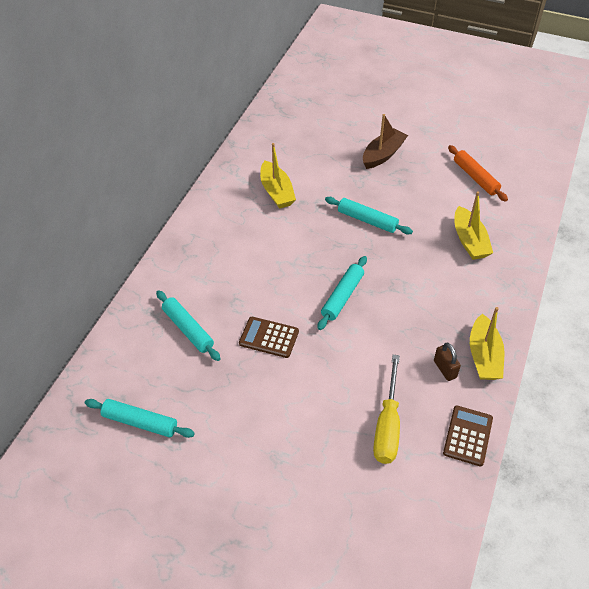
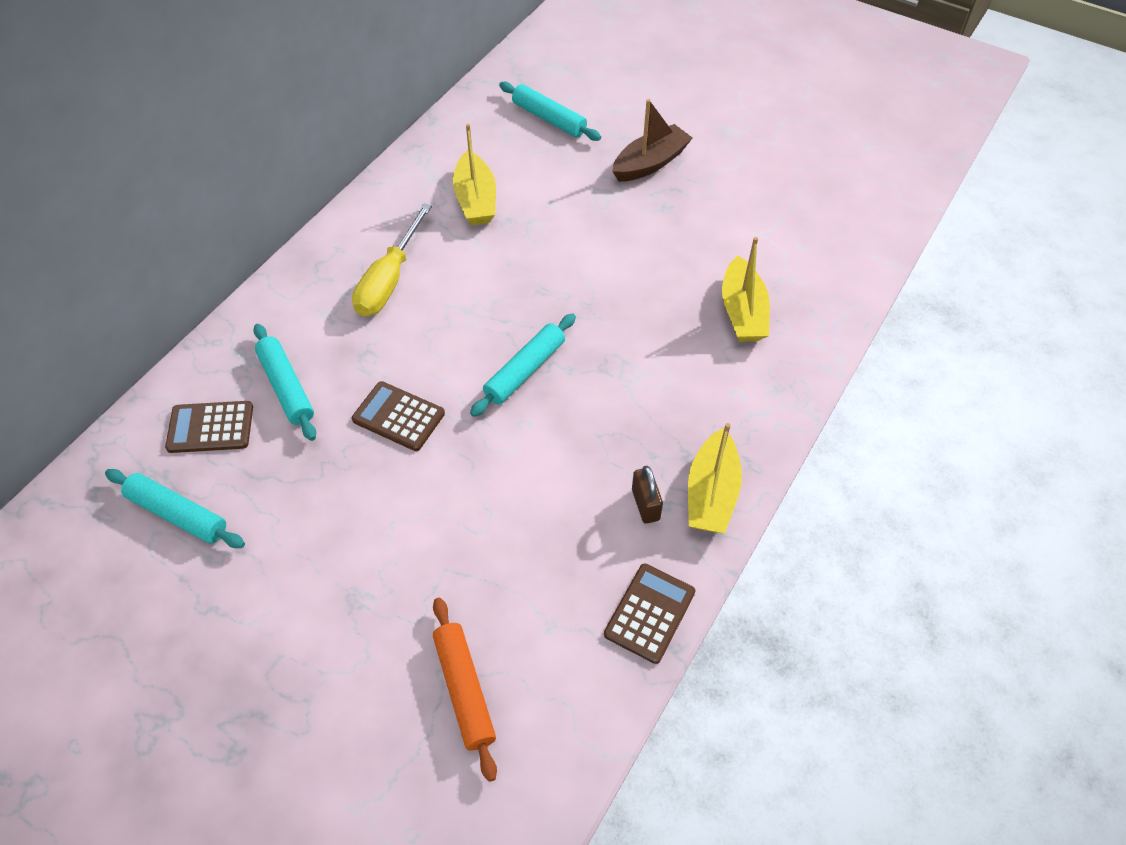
camera: 10 degrees right, 5 degrees up
turquoise rolling pin [325,197,413,234] -> turquoise rolling pin moved to [499,82,601,141]
yellow screwdriver [373,355,400,464] -> yellow screwdriver moved to [352,204,432,316]
orange rolling pin [448,145,508,202] -> orange rolling pin moved to [433,598,497,782]
none -> brown calculator [165,401,253,453]

